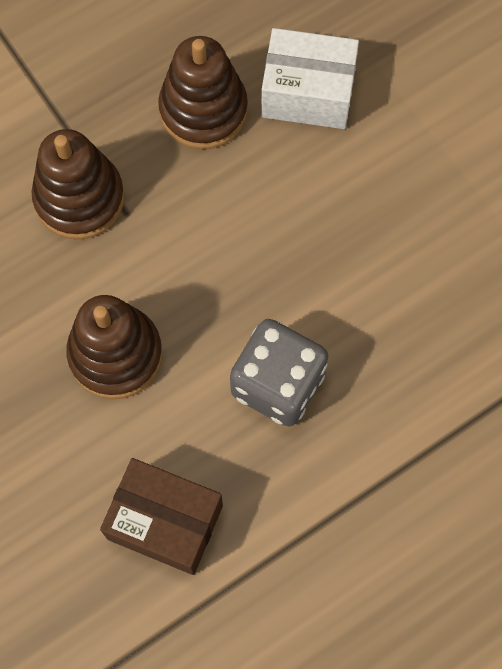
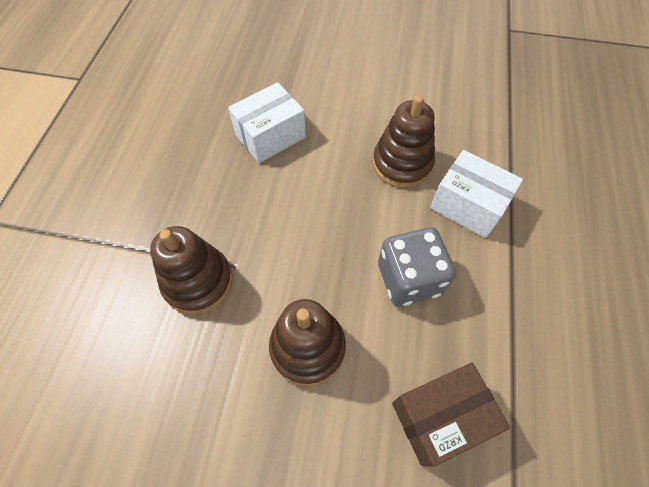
camera: 45 degrees left, 10 degrees down
brown stacking toy [158,36,248,149] -> brown stacking toy moved to [372,95,435,188]
none -> white box [430,150,523,238]

